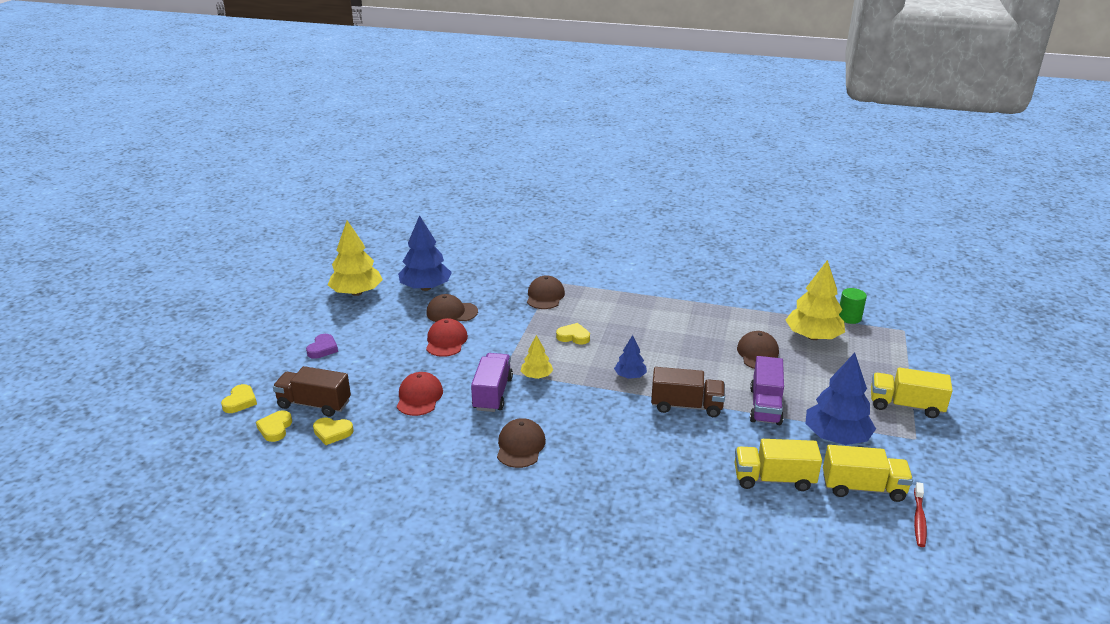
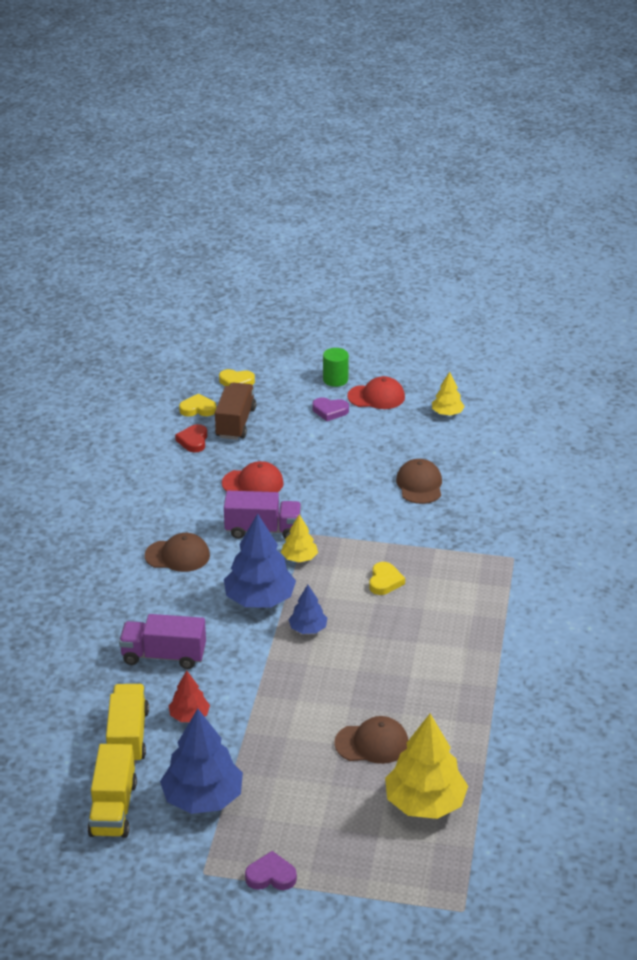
camera: 85 degrees right, 5 degrees up
yellow heart [313,418,354,445] -> red heart [175,424,207,452]
yellow tree [328,220,383,296] -> yellow tree [432,372,465,415], size x0.53
blue tree [398,215,452,291] -> blue tree moved to [224,513,296,608]
red cap [426,318,468,357] -> red cap moved to [347,376,405,409]
brown cap [527,275,565,309] -> none
brown truck [651,367,725,417] -> none
purple truck [750,356,784,425] -> purple truck moved to [119,614,206,669]
green cylinder [839,288,867,324] -> green cylinder moved to [323,348,349,387]
yellow truck [871,367,953,418] -> purple heart [245,851,297,890]
red toothbrush [914,482,927,547] -> none
none -> red tree [169,671,210,722]

